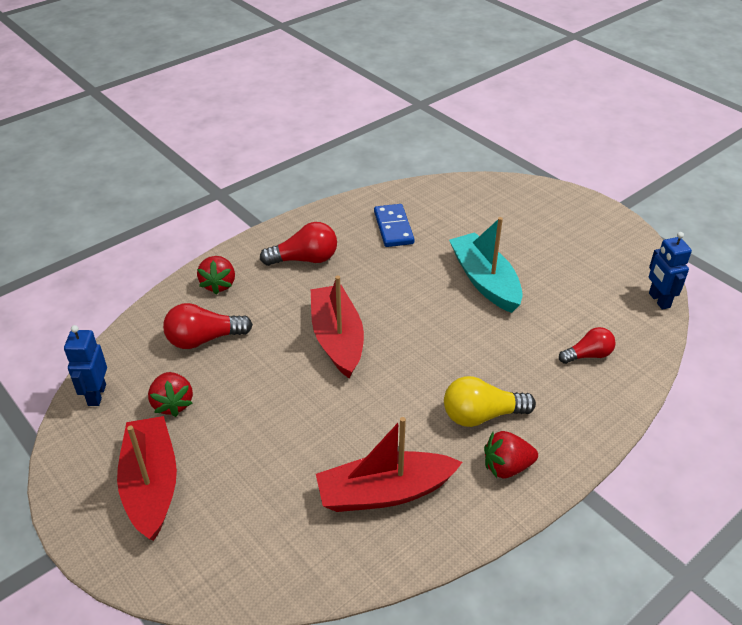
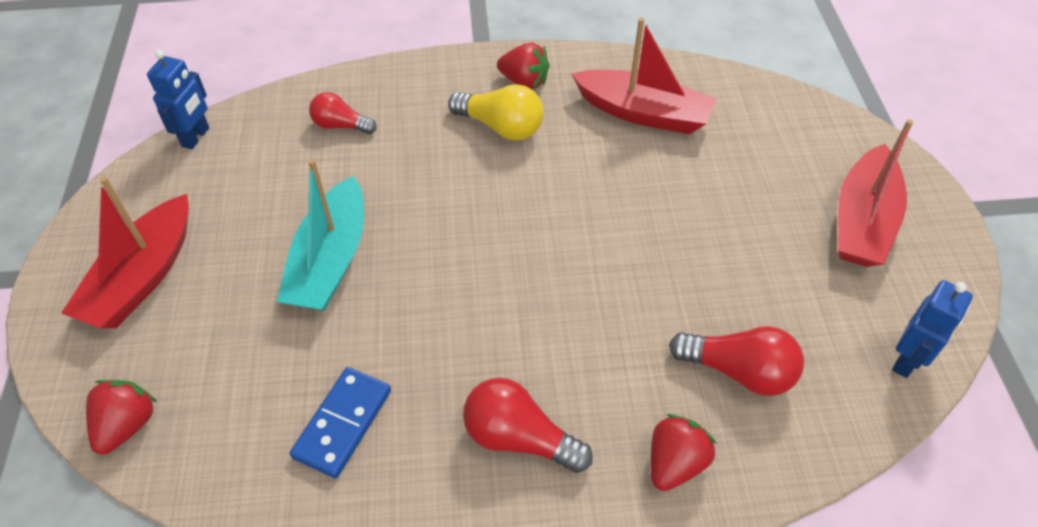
camera: 145 degrees left, 10 degrees up
red strawberry [148,372,193,417] -> red strawberry moved to [86,380,158,454]
red boat [311,276,364,378] -> red boat moved to [61,176,189,328]

